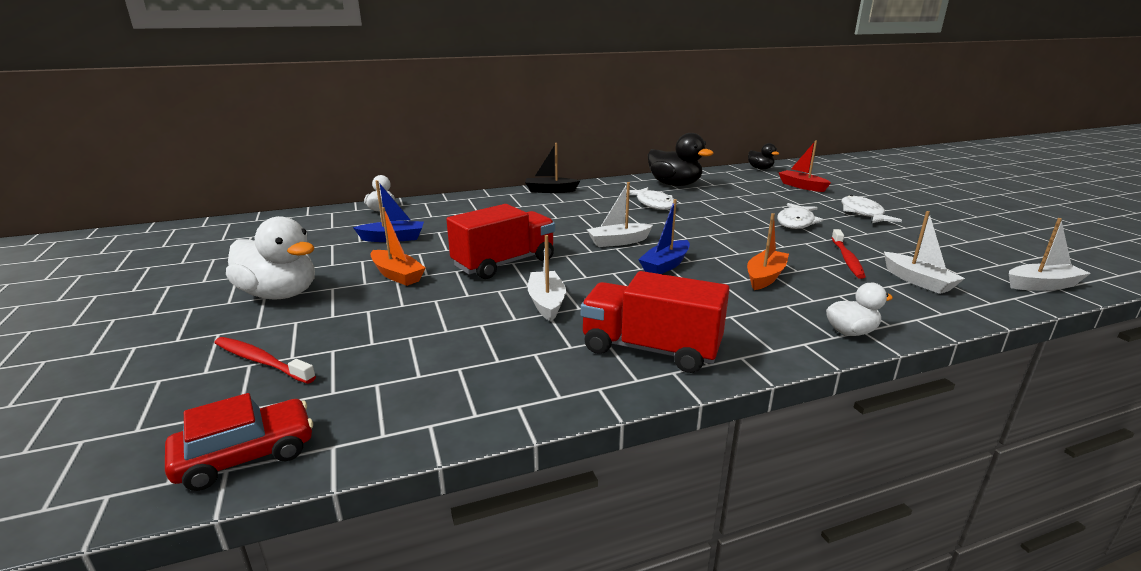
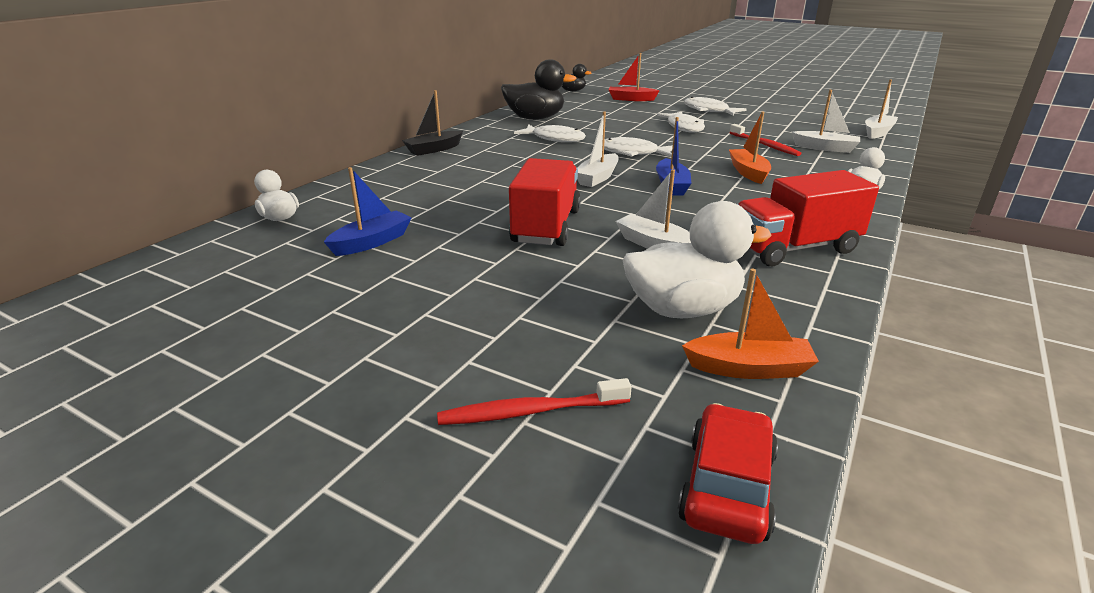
camera: 40 degrees left, 5 degrees up
white duck [226,216,315,300] -> white duck moved to [623,201,772,318]
orange boat [370,207,425,286] -> orange boat moved to [682,269,819,379]
none -> white fish [604,137,673,157]

